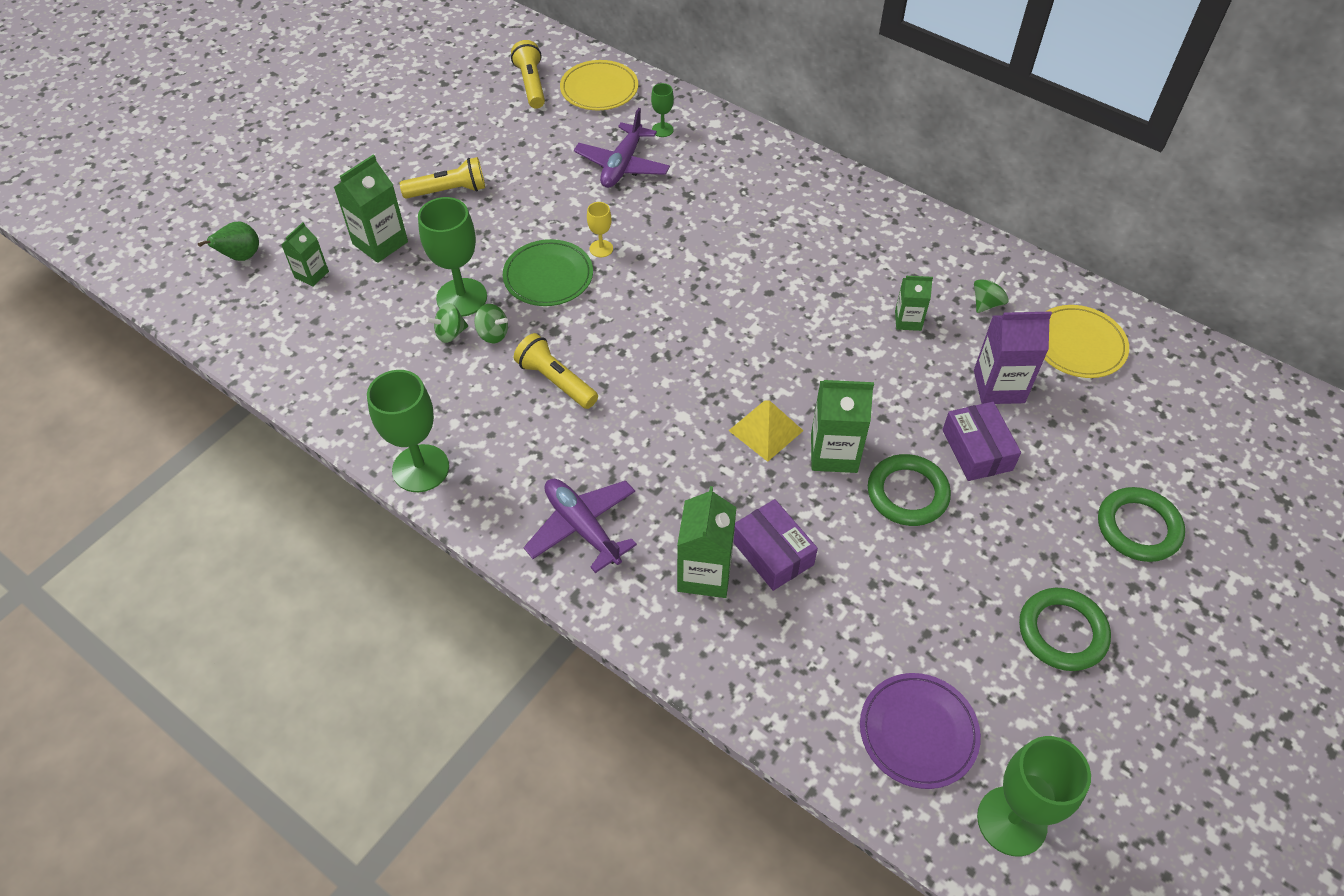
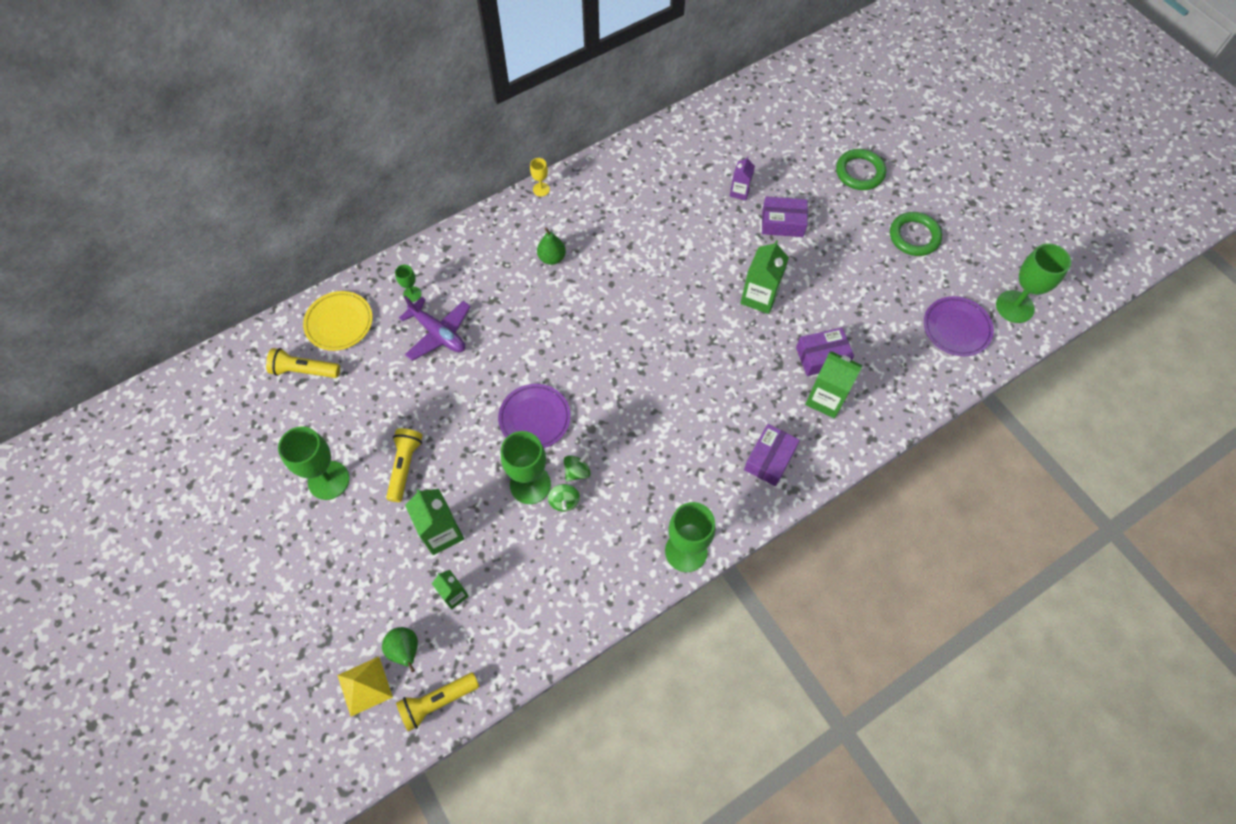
camera: 70 degrees left, 10 degrees up
green plate [503,239,593,306] -> purple plate [498,384,571,448]
yellow flashlight [514,333,598,409] -> yellow flashlight moved to [396,672,479,731]
purple plane [523,479,637,573] -> purple box [744,424,800,486]
yellow goblet [587,202,613,257] -> yellow goblet moved to [530,158,550,197]
yellow pyramid [728,400,803,462] -> yellow pyramid moved to [337,657,393,716]
green ring [868,454,951,526] -> none
green carton [895,276,933,331] -> none
green spinning top [974,271,1009,313] -> none
purple carton [974,311,1052,404] -> purple carton [730,156,755,201], size x0.60
yellow plate [1044,305,1129,378] -> none
none -> green goblet [278,426,349,500]
none -> green pear [537,228,566,265]

